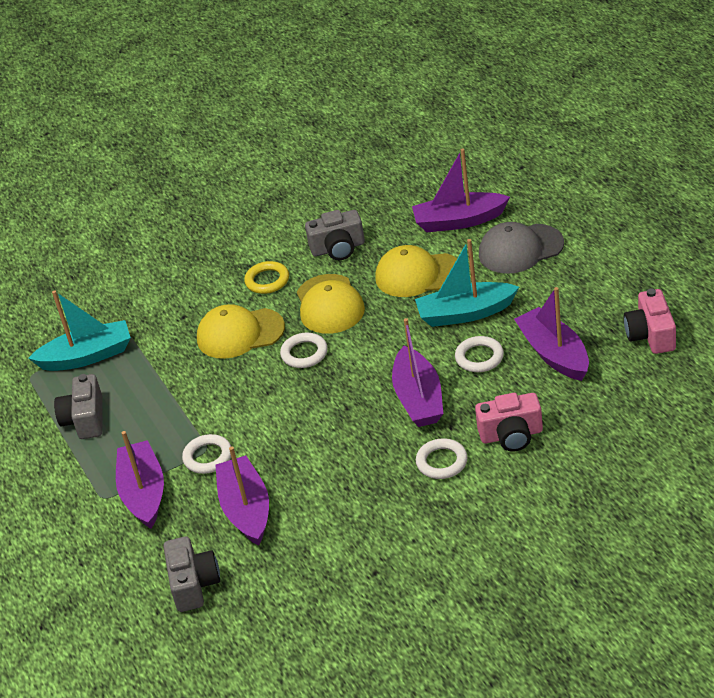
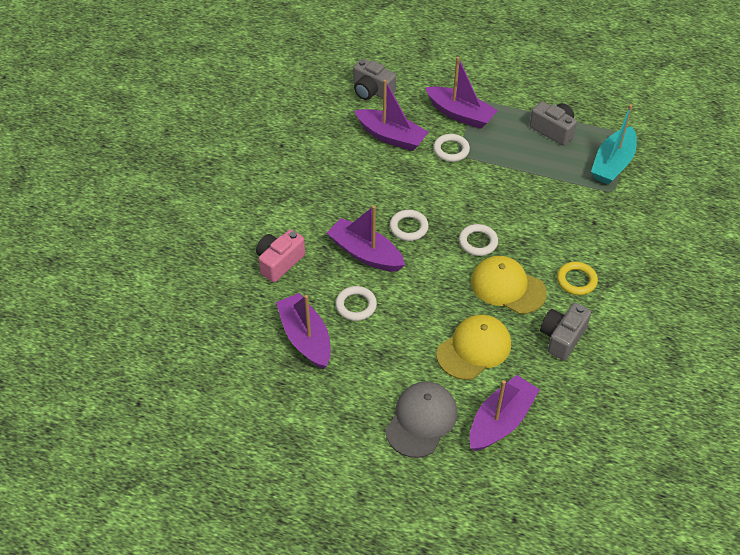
camera: 130 degrees right, 10 degrees up
yellow cap [197,304,285,359] -> none
turquoise boat [415,239,519,327] -> none
white ring [416,438,468,479] -> white ring moved to [390,210,429,241]
purple boat [514,287,589,381] -> purple boat turned 135 degrees counterclockwise [276,293,331,369]
pink camera [624,289,676,354] -> none

